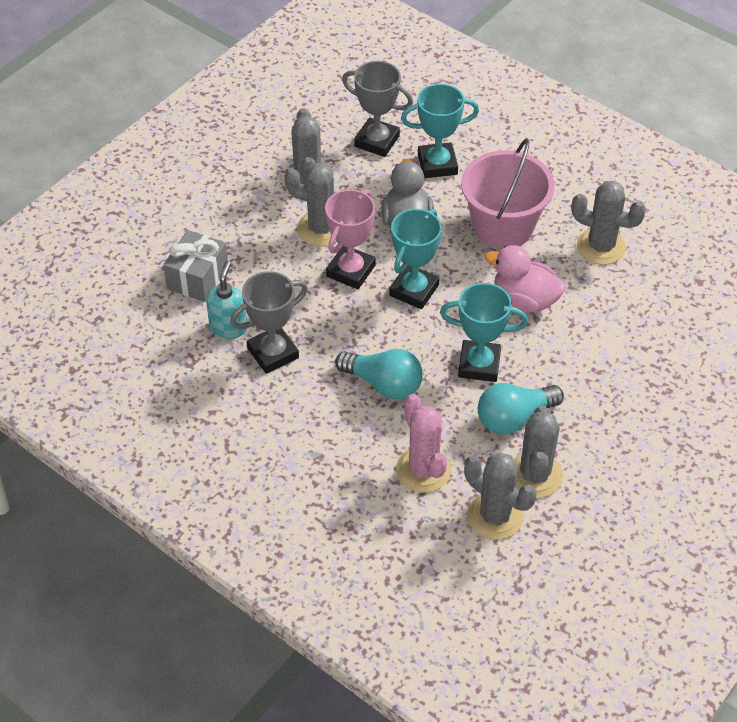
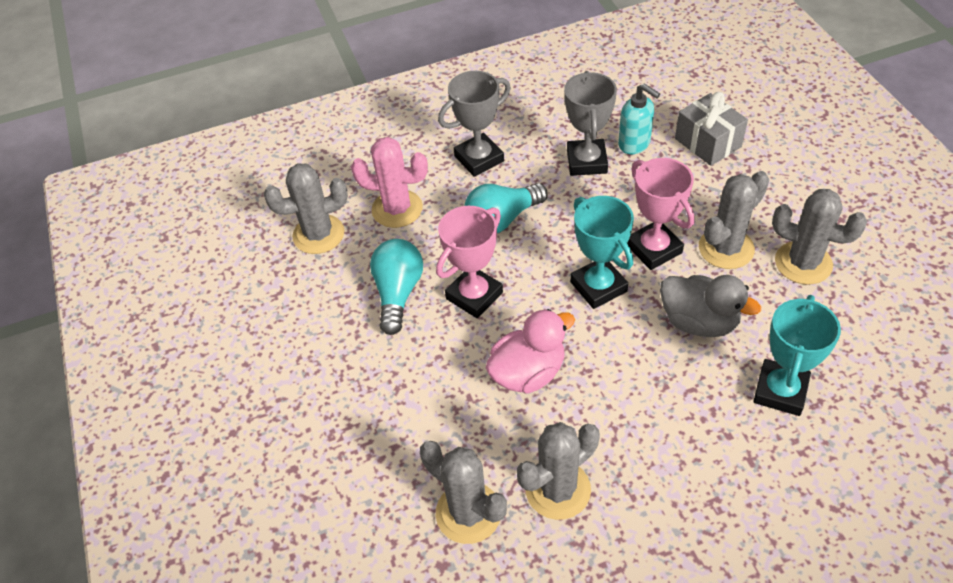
camera: 125 degrees right, 0 degrees up
grey trophy [342,61,413,157] -> grey trophy moved to [438,71,511,177]
turquoise trophy [440,283,528,382] -> pink trophy [436,206,503,318]
pink bucket [461,138,555,249] -> none
grey cactus [514,406,563,498] -> grey cactus moved to [420,441,507,544]

